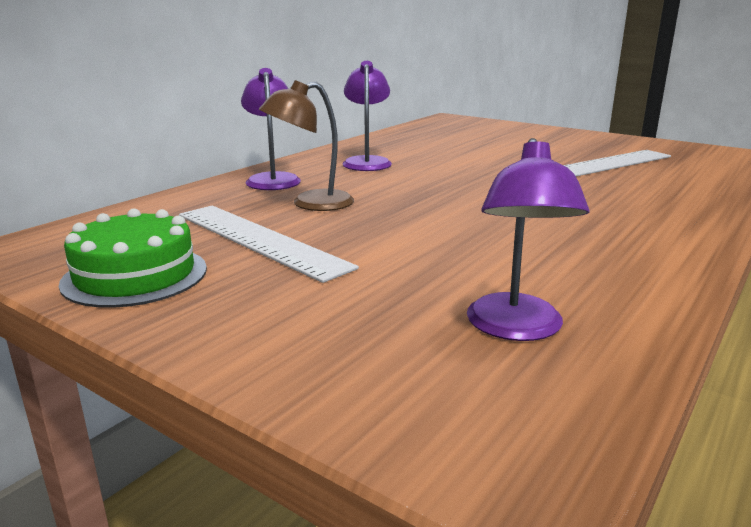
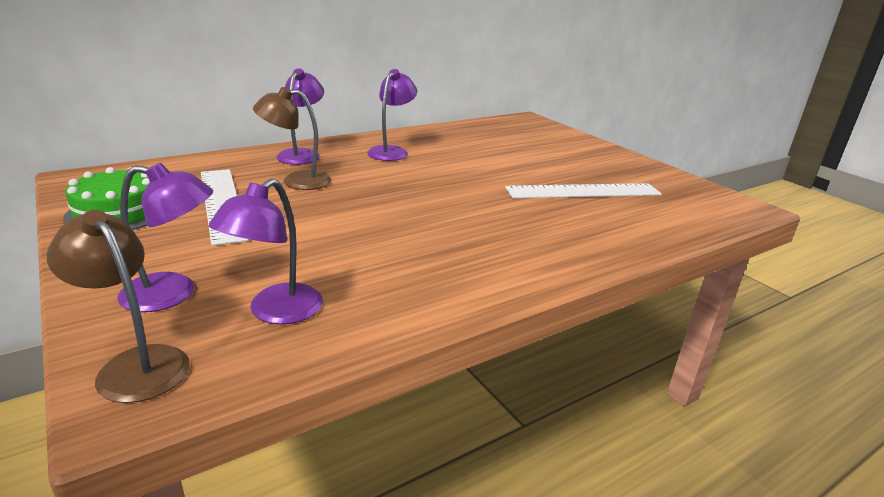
camera: 20 degrees right, 5 degrees up
none -> brown lamp [47,210,190,403]
none -> purple lamp [117,163,213,312]

